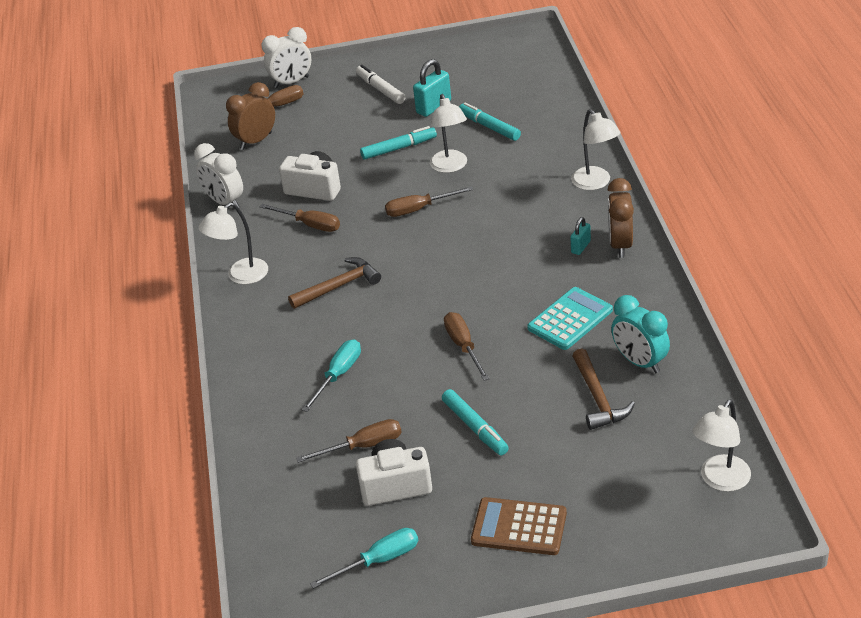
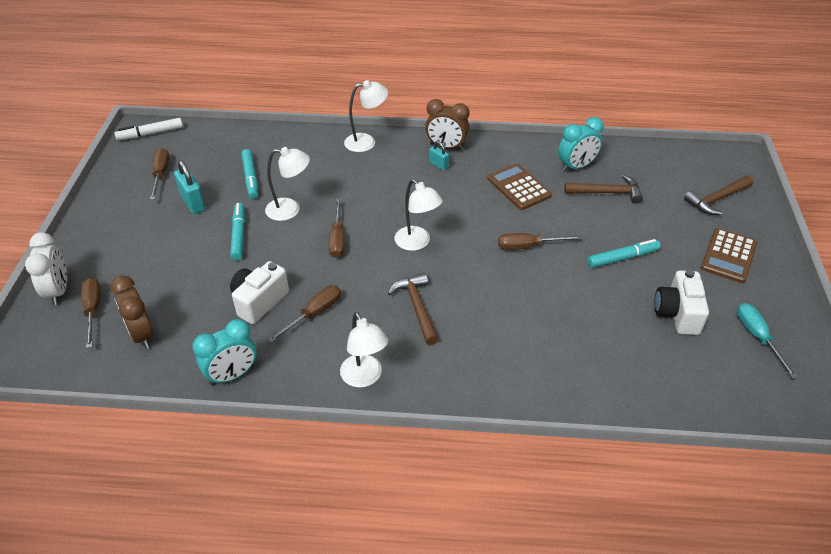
camera: 80 degrees left, 5 degrees up
white clock [194,143,243,207] -> turquoise clock [192,319,257,386]
brown screwdriver [296,419,402,463] -> brown screwdriver moved to [150,148,170,200]
turquoise screwdriver [302,339,361,412] -> none
white marker [356,65,405,104] -> white marker moved to [114,118,183,140]
turquoise marker [459,102,521,141] -> turquoise marker turned 75 degrees counterclockwise [241,149,258,199]
turquoise calculator [527,287,613,350] -> brown calculator [487,163,552,210]
white lamp [693,399,751,492] -> white lamp moved to [394,179,443,251]
none -> brown hammer [684,176,753,215]

